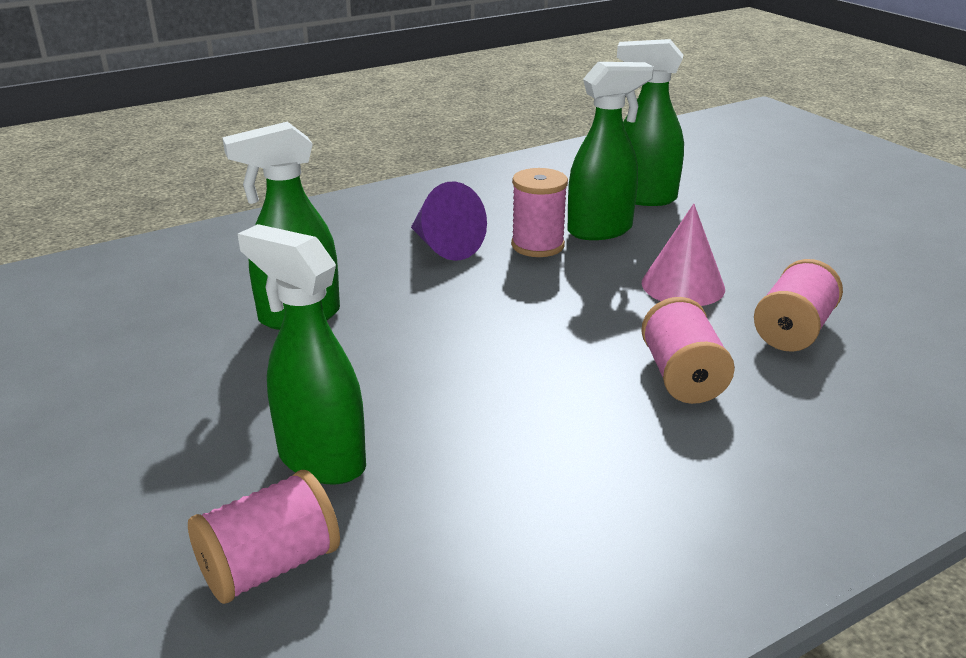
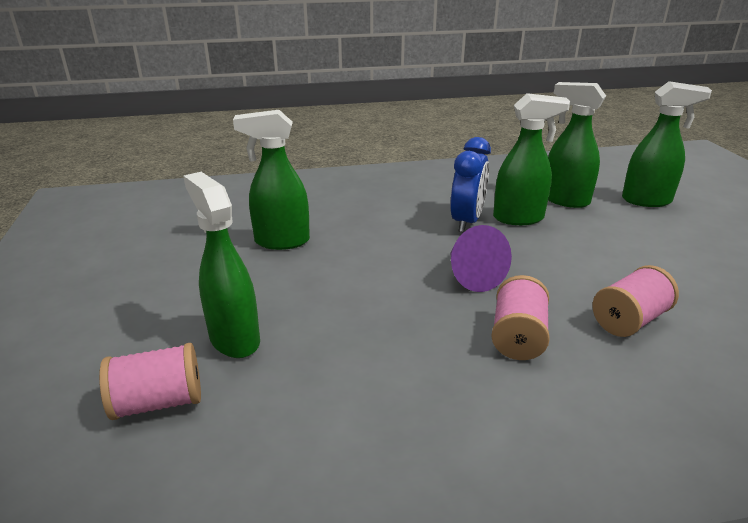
camera: 20 degrees right, 0 degrees up
purple cone [411,182,487,261] -> purple cone moved to [450,225,512,292]
pink spool [511,168,568,257] -> blue clock [450,137,491,232]
pink cone [642,204,725,306] -> none
none -> green spray bottle [622,81,712,207]

